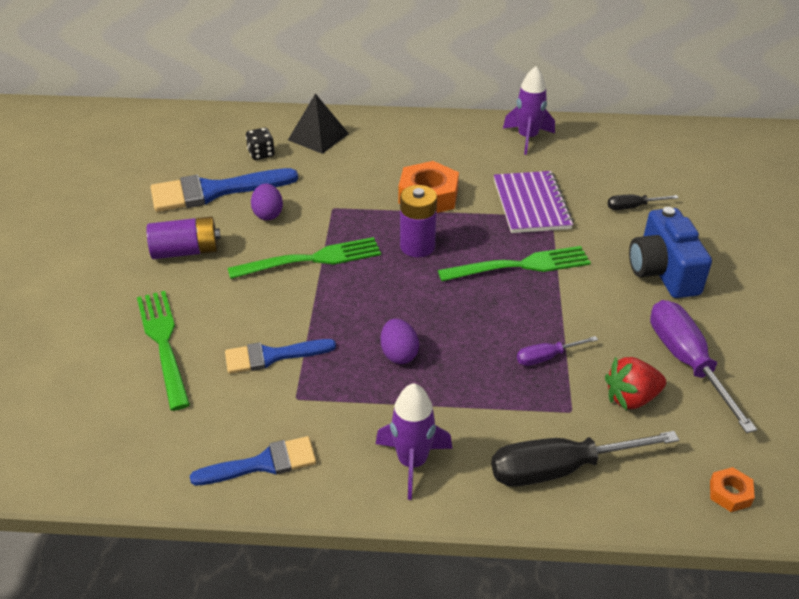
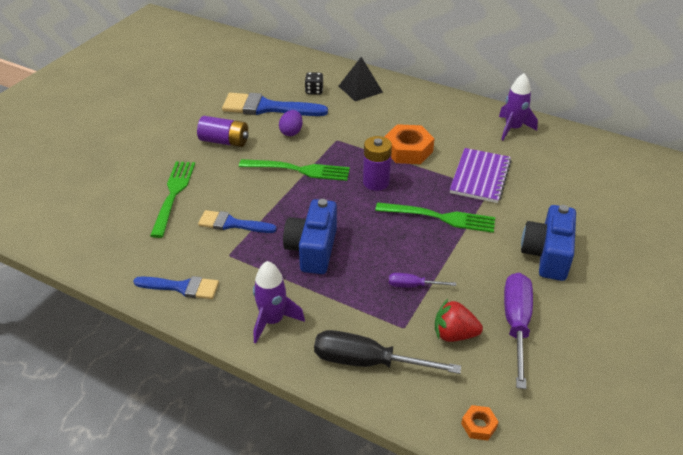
camera: 25 degrees right, 0 degrees up
purple egg [380,319,419,364] -> blue camera [283,199,337,274]
black screwdriver [608,195,679,210] -> none

